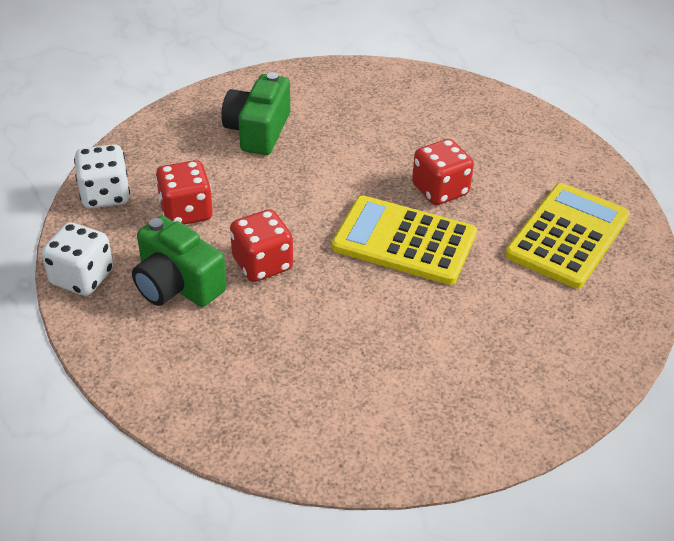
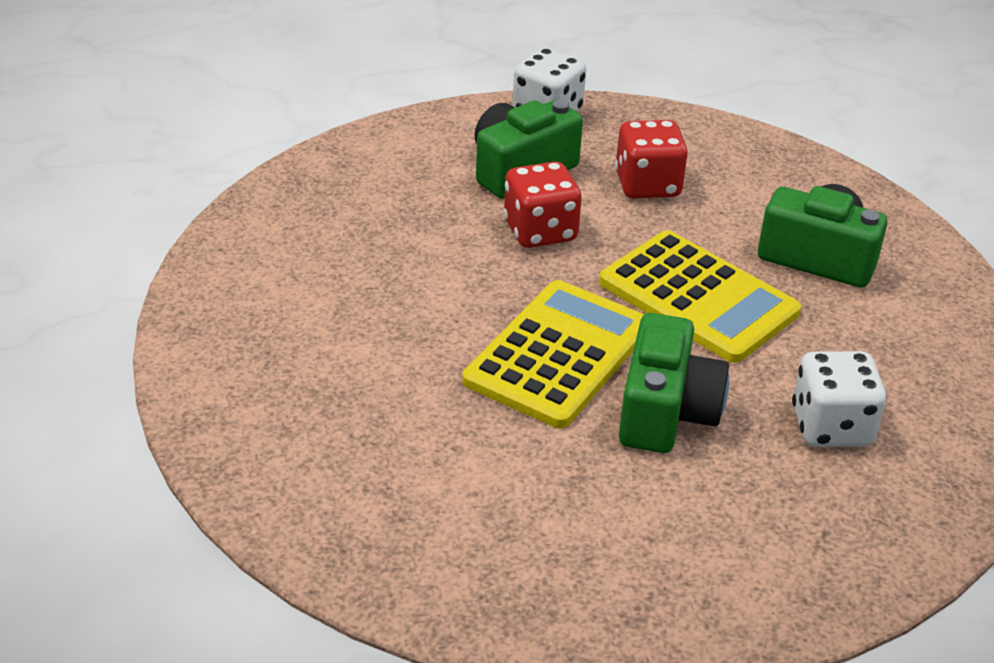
camera: 100 degrees right, 5 degrees down
white dice [74,144,130,208] -> white dice moved to [792,351,887,447]
red dice [412,139,474,205] -> green camera [619,313,729,453]
yellow calculator [505,183,630,289] -> yellow calculator moved to [599,230,801,363]

